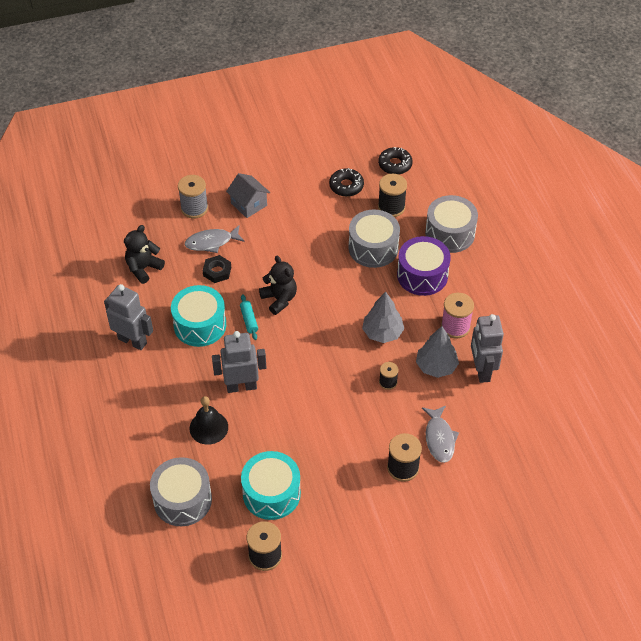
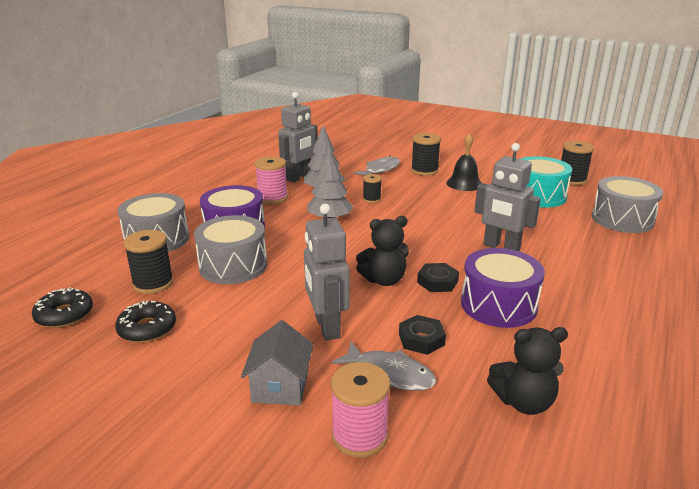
camera: 135 degrees left, 25 degrees down
grey robot [104,284,153,350] -> grey robot moved to [304,204,350,341]
turquoise drum [171,285,226,347] -> purple drum [461,248,545,328]
grey spool [178,175,208,218] -> pink spool [331,362,390,458]
black bell [190,396,228,445] -> black bell moved to [446,133,482,191]
turquoise rolling pin [240,294,258,340] -> black nut [417,263,459,292]
black teddy bear [259,256,297,315] -> black teddy bear turned 120 degrees counterclockwise [356,216,409,286]

